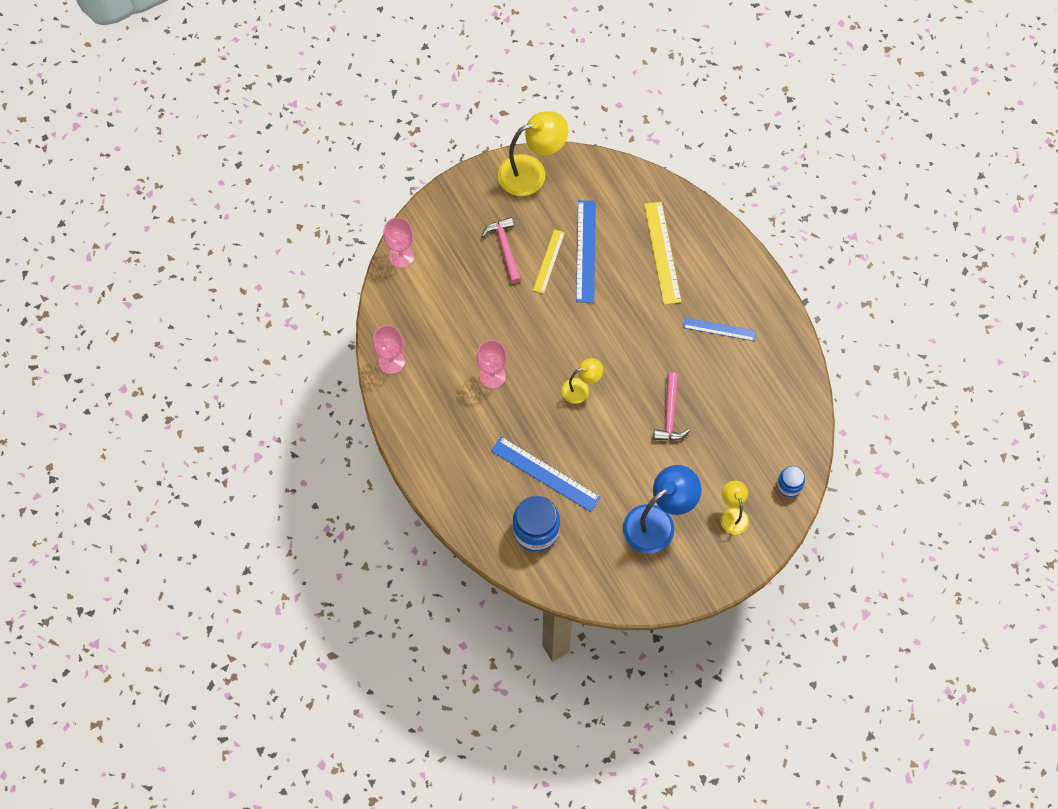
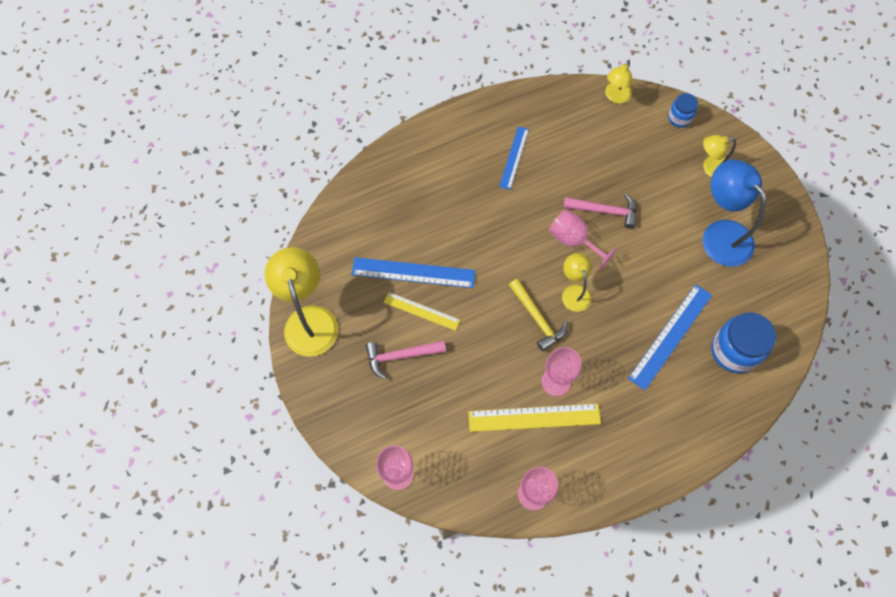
camera: 85 degrees left, 0 degrees up
yellow ruler [644,202,681,305] -> yellow ruler moved to [468,404,601,432]
none -> yellow hammer [509,279,568,351]
none -> pink goblet [549,209,617,270]
none -> yellow lamp [605,60,632,104]

